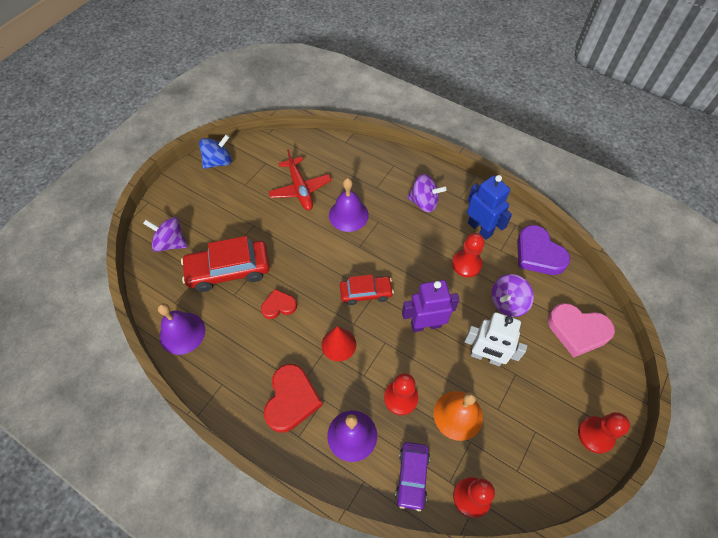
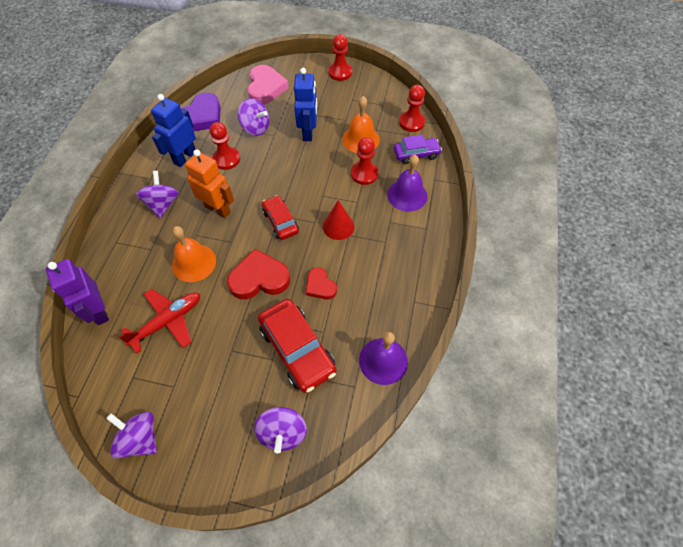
camera: 110 degrees left, 0 degrees up
blue spinning top [199,134,232,169] -> purple spinning top [106,412,157,459]
red heart [264,364,323,433] -> red heart moved to [227,249,290,299]
purple bell [329,178,369,232] -> orange bell [172,226,216,282]
purple robot [402,280,459,332] -> purple robot moved to [46,259,109,325]
white robot [465,312,527,366] -> blue robot [294,68,317,141]
none -> orange robot [185,149,234,218]

